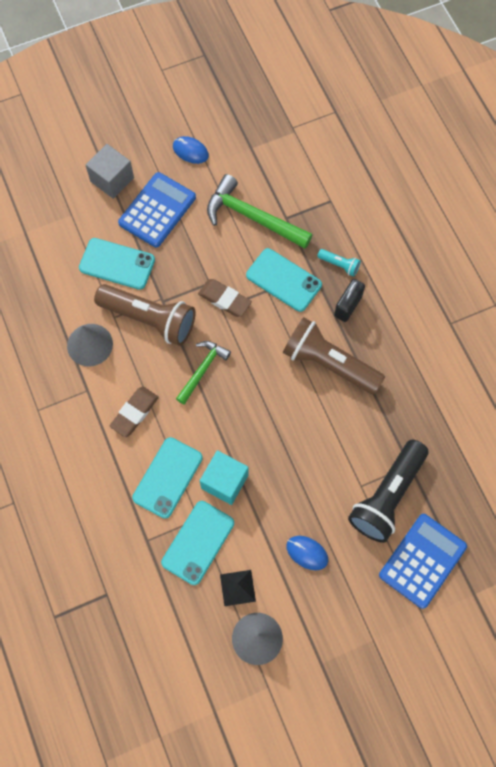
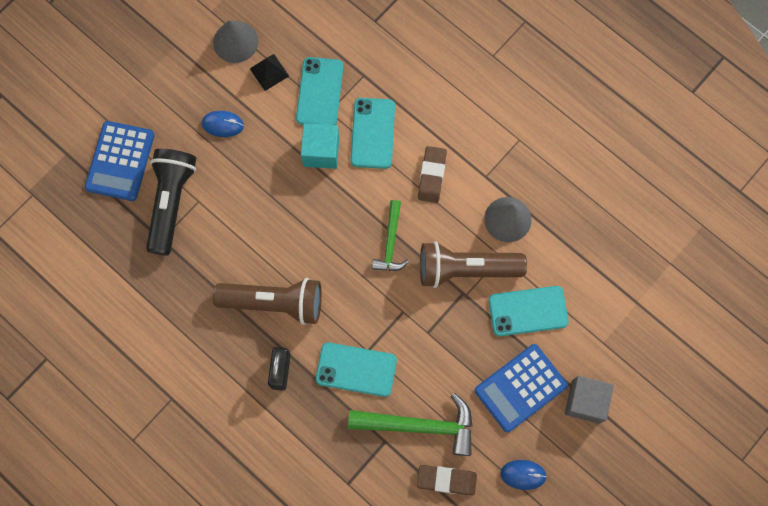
camera: 155 degrees right, 5 degrees up
blue calculator [118,172,196,248] -> blue calculator turned 45 degrees clockwise [474,344,568,433]
brown eraser [198,279,252,317] -> brown eraser moved to [417,465,477,496]
turquoise flashlight [317,249,361,277] -> none

